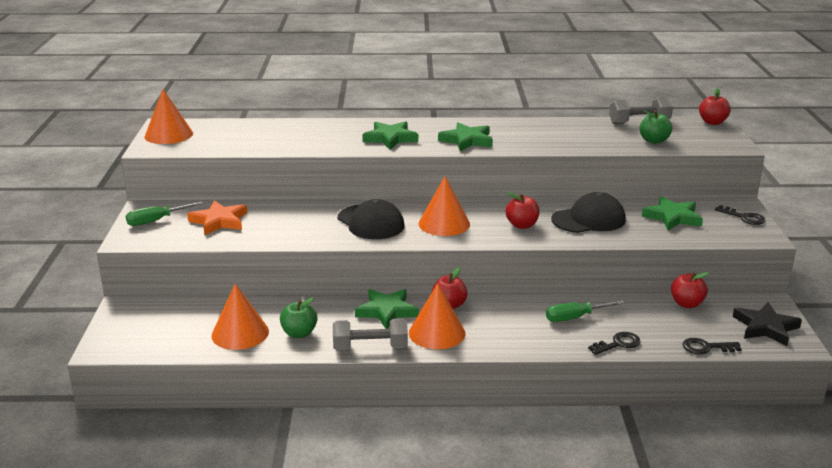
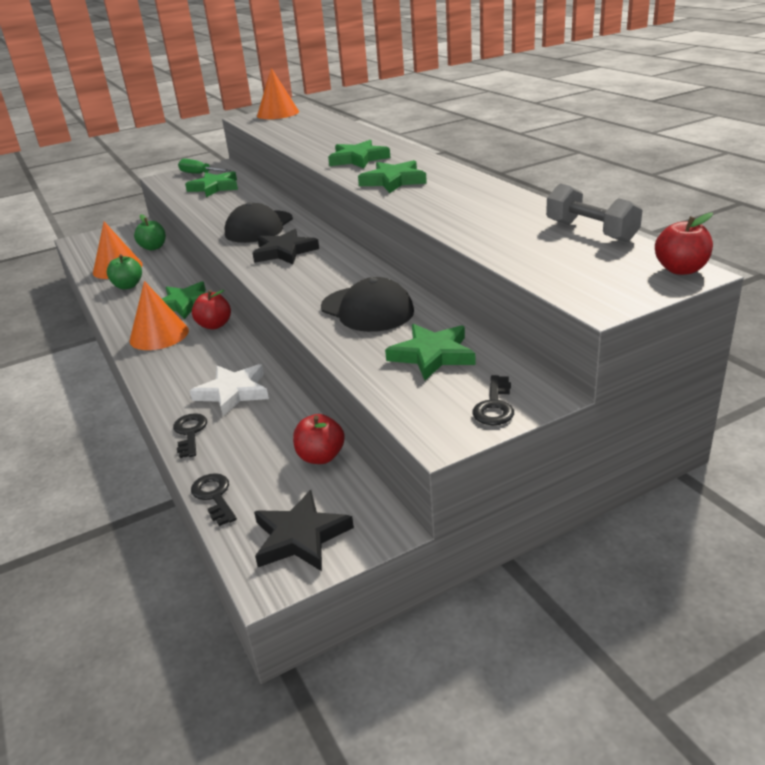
camera: 65 degrees right, 5 degrees up
orange star [187,200,247,235] -> green star [185,171,238,197]
grey dumbbell [333,318,408,350] -> none
orange cone [419,176,470,236] -> black star [253,229,319,264]
red apple [506,192,540,229] -> none
green screwdriver [546,300,625,322] -> white star [190,364,269,416]
black key [588,332,641,355] -> black key turned 135 degrees counterclockwise [173,413,207,458]
green apple [639,110,672,144] -> green apple moved to [134,214,166,250]

